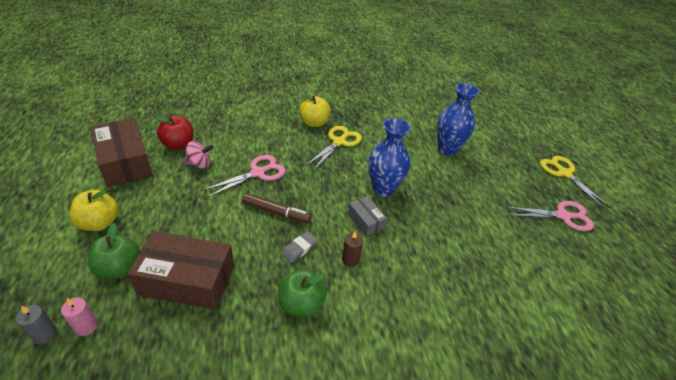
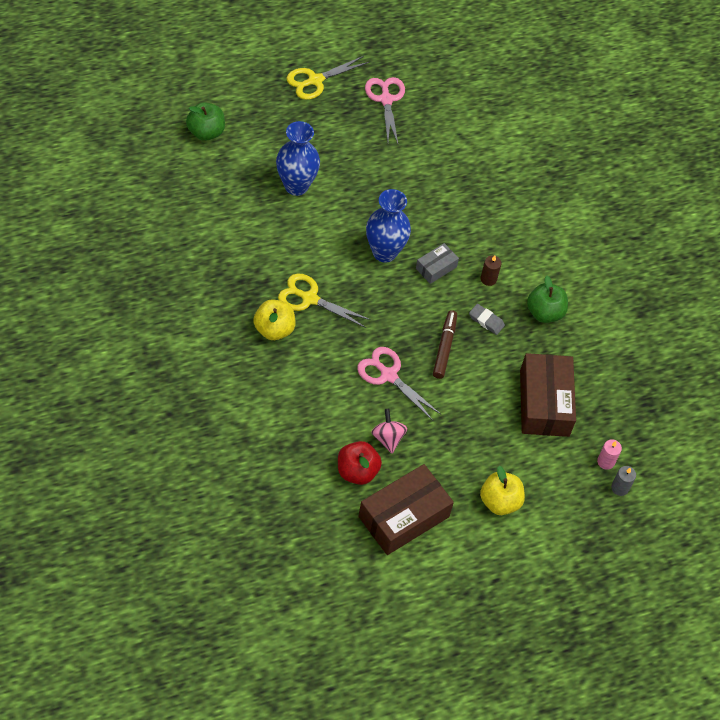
camera: 100 degrees left, 15 degrees up
green apple [88,223,140,279] -> green apple moved to [186,102,225,141]

